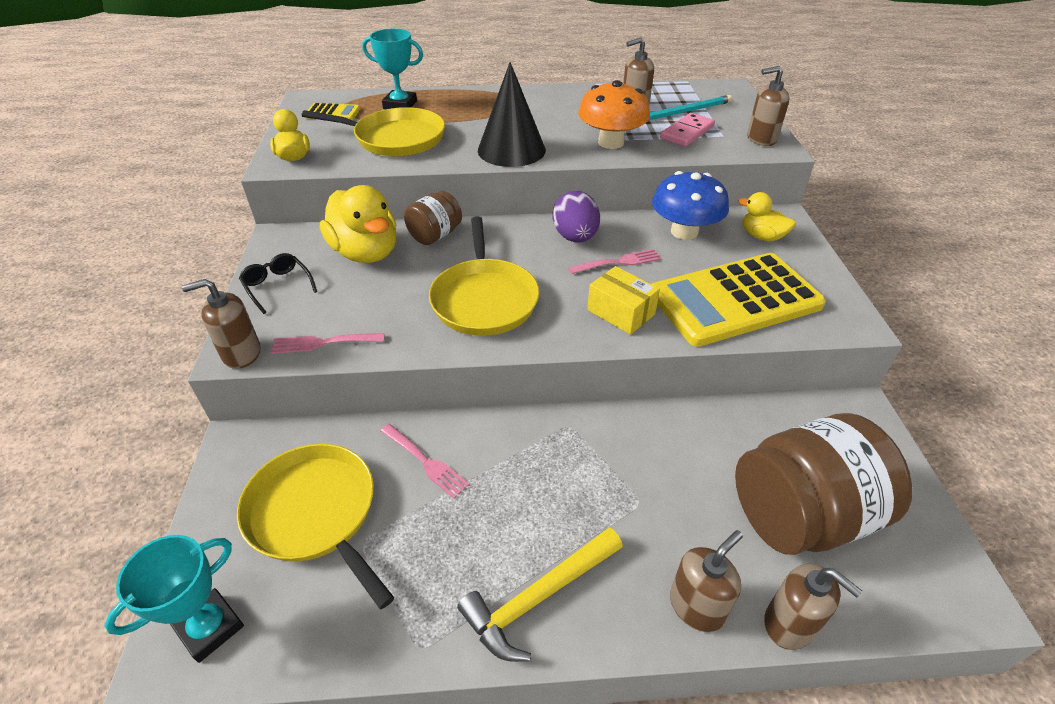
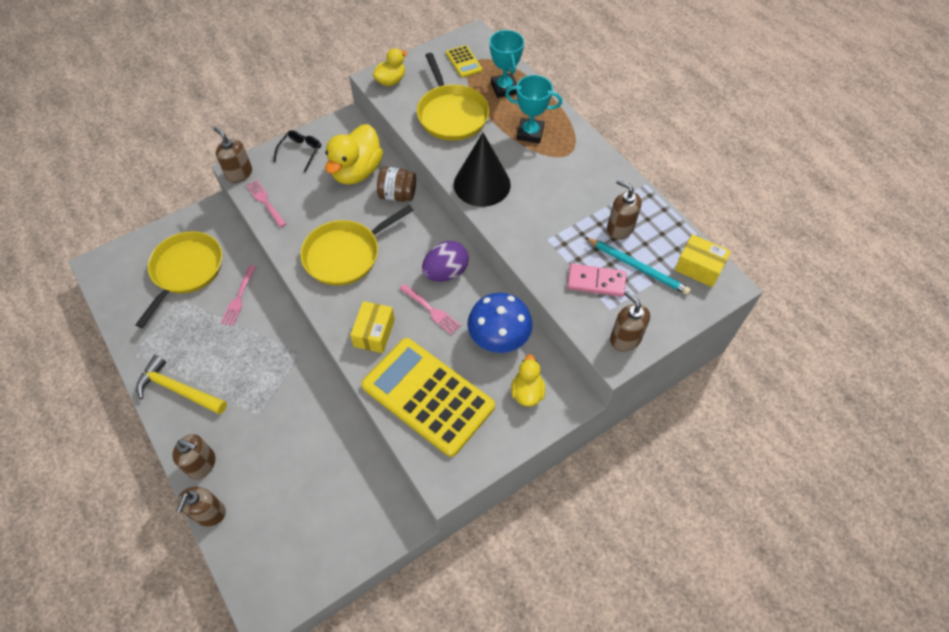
camera: 60 degrees right, 15 degrees up
turquoise trophy [104,535,244,663] -> turquoise trophy moved to [505,75,562,144]
orange mushroom [578,80,650,149] -> none
brown jar [735,413,913,555] -> none
none -> yellow box [674,234,731,287]

